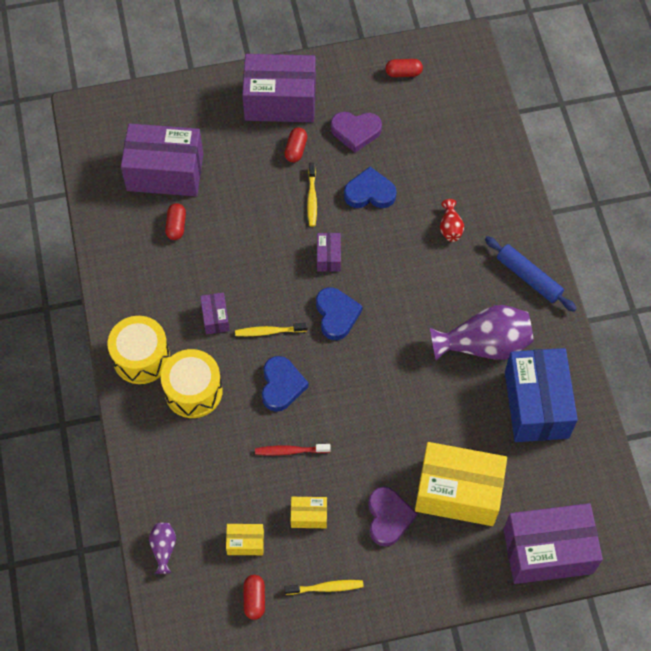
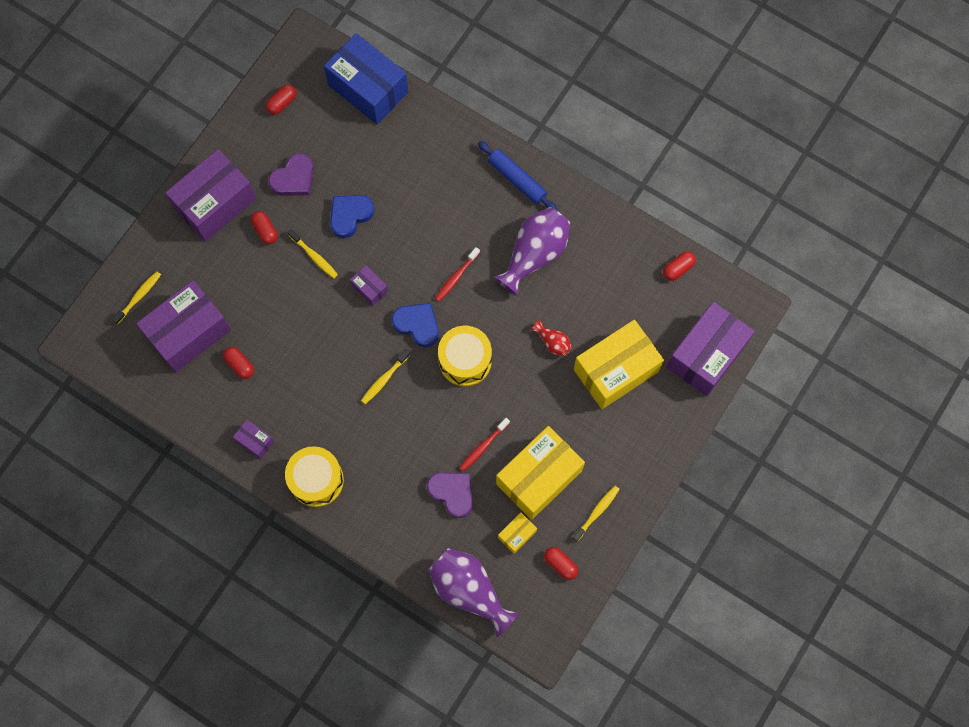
camera: 45 degrees left, 10 degrees up
purple vase [149,523,176,574] -> purple vase [428,548,519,637], size x2.16
yellow drum [161,349,223,418] -> yellow drum moved to [438,326,492,386]
purple box [200,292,230,334] -> purple box moved to [233,419,274,459]
blue heart [262,356,309,412] -> none
yellow box [291,497,327,528] -> yellow box [496,426,585,520], size x2.25
purple heart [368,487,417,547] -> purple heart moved to [427,472,473,518]
red vase [440,199,464,242] -> red vase moved to [531,320,572,356]
blue rolling pin [485,236,577,312] -> blue rolling pin turned 45 degrees clockwise [478,141,558,211]
blue box [505,348,578,442] -> blue box moved to [324,33,408,124]
none -> yellow toothbrush [112,271,161,325]
none -> red toothbrush [435,247,480,302]
none -> red capsule [663,251,696,281]

